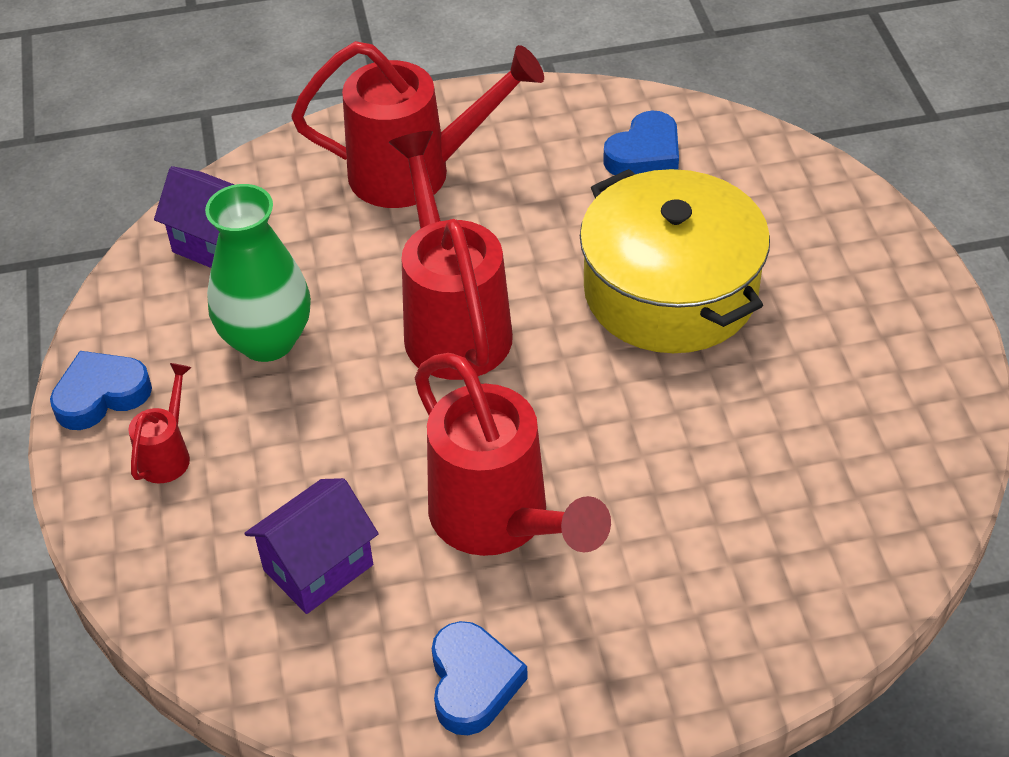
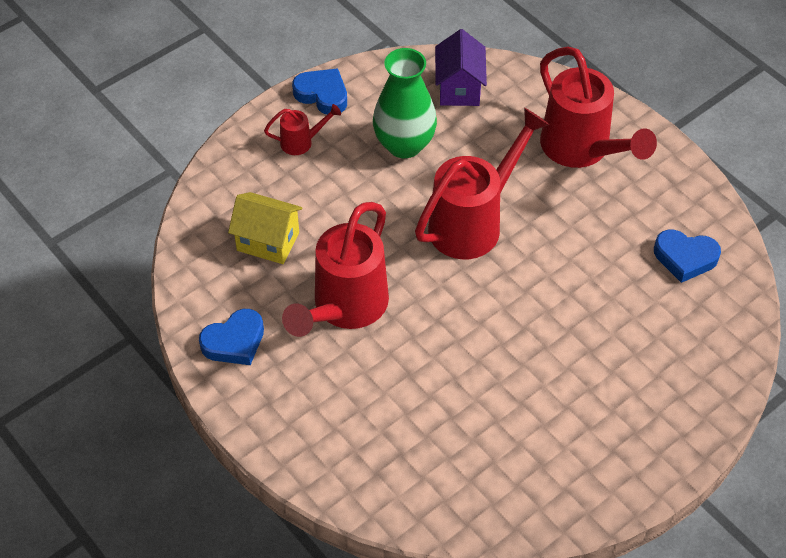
camera: 60 degrees right, 5 degrees up
purple house [244,478,379,614] -> yellow house [228,192,303,264]
yellow pot [580,169,770,353] -> none

